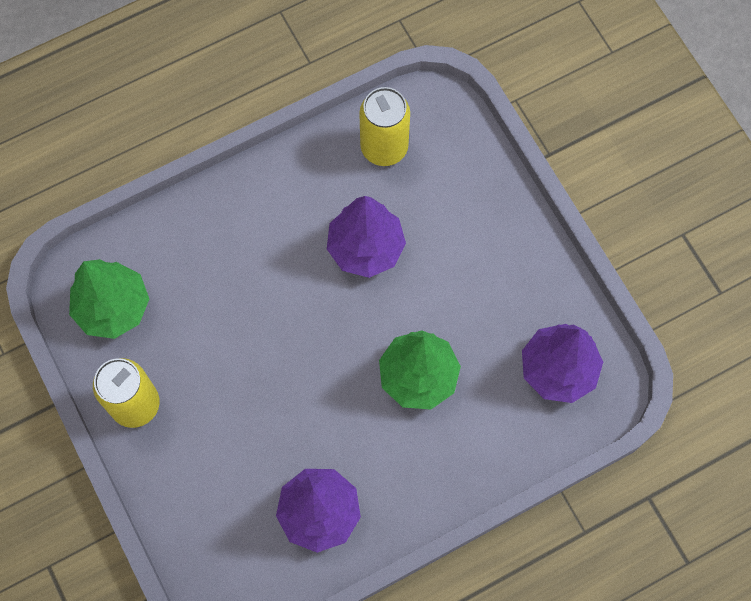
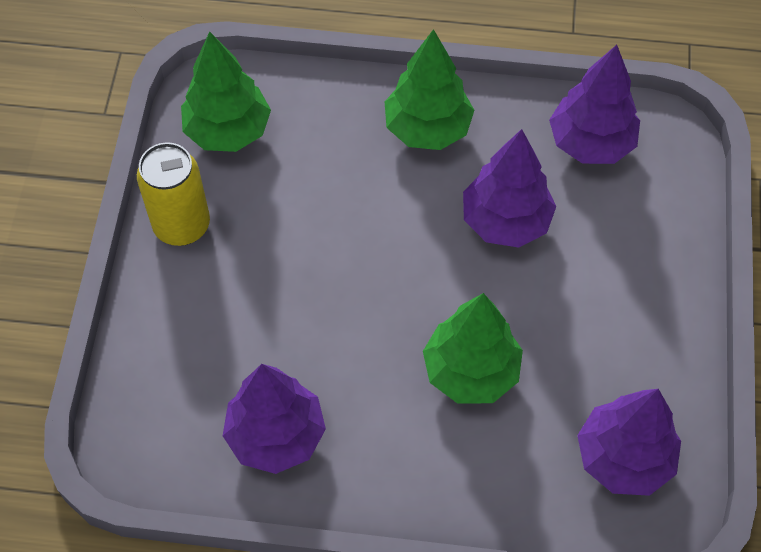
camera: 35 degrees right, 10 degrees down
yellow can [359,87,410,166] -> purple tree [549,45,640,164]
none -> green tree [385,29,474,150]

